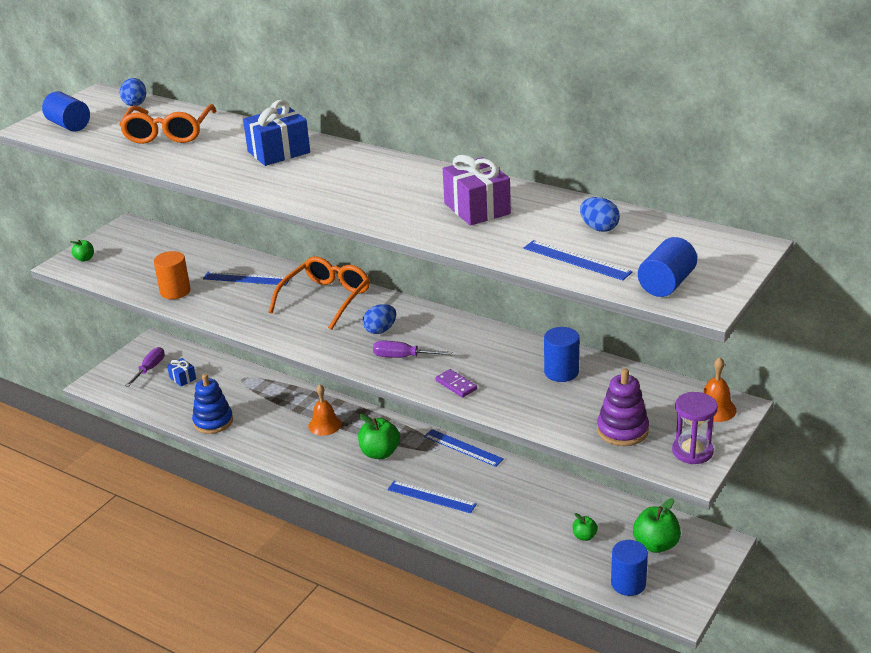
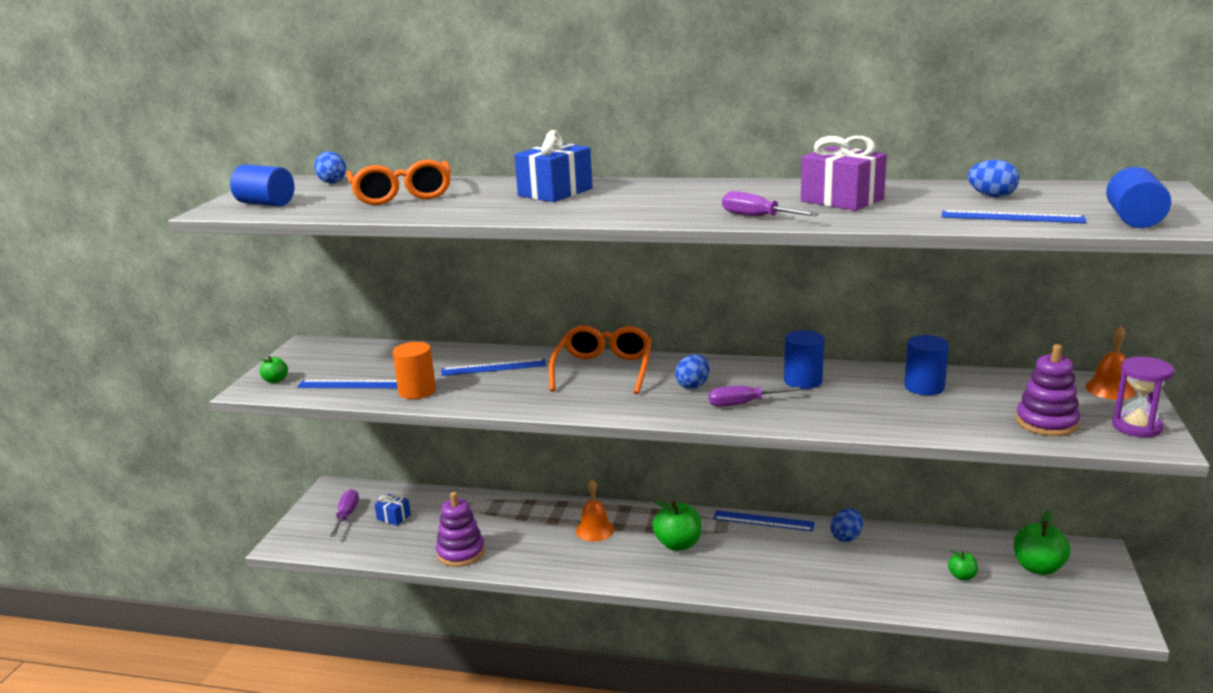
camera: 20 degrees left, 10 degrees down
blue stacking toy [192,374,233,434] -> purple stacking toy [436,492,485,567]
blue ruler [388,481,477,513] -> blue ruler moved to [297,380,398,388]
purple domino [436,369,477,397] -> none
blue cylinder [611,540,648,596] -> blue cylinder moved to [784,330,824,389]
none -> purple screwdriver [722,191,819,216]
none -> blue egg [830,508,863,542]

